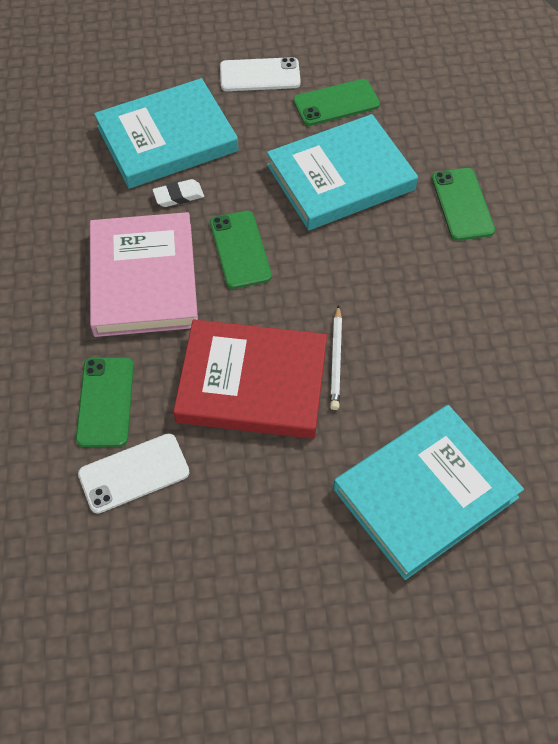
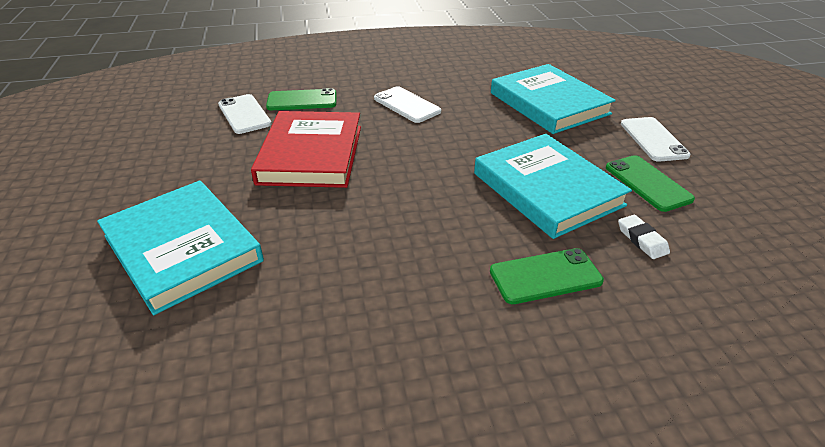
camera: 85 degrees right, 20 degrees down
pink book [90,212,198,337] -> white phone [374,86,441,123]
white eraser [152,179,204,207] -> white eraser moved to [618,215,670,259]
green phone [210,211,272,289] -> none
white pencil [330,305,342,410] -> none

